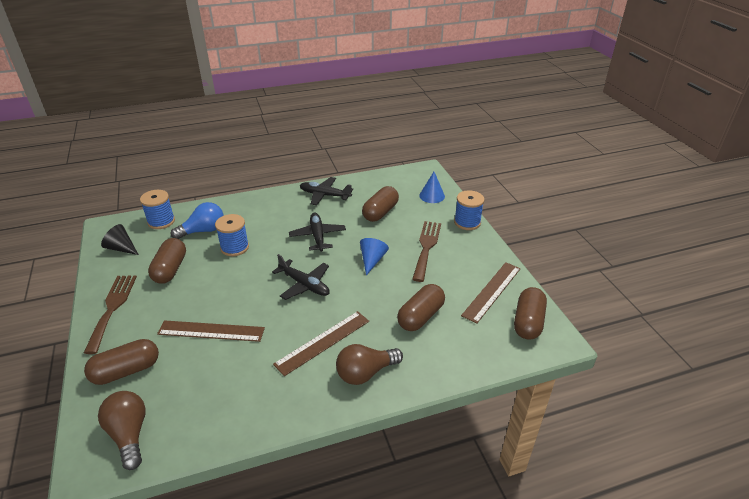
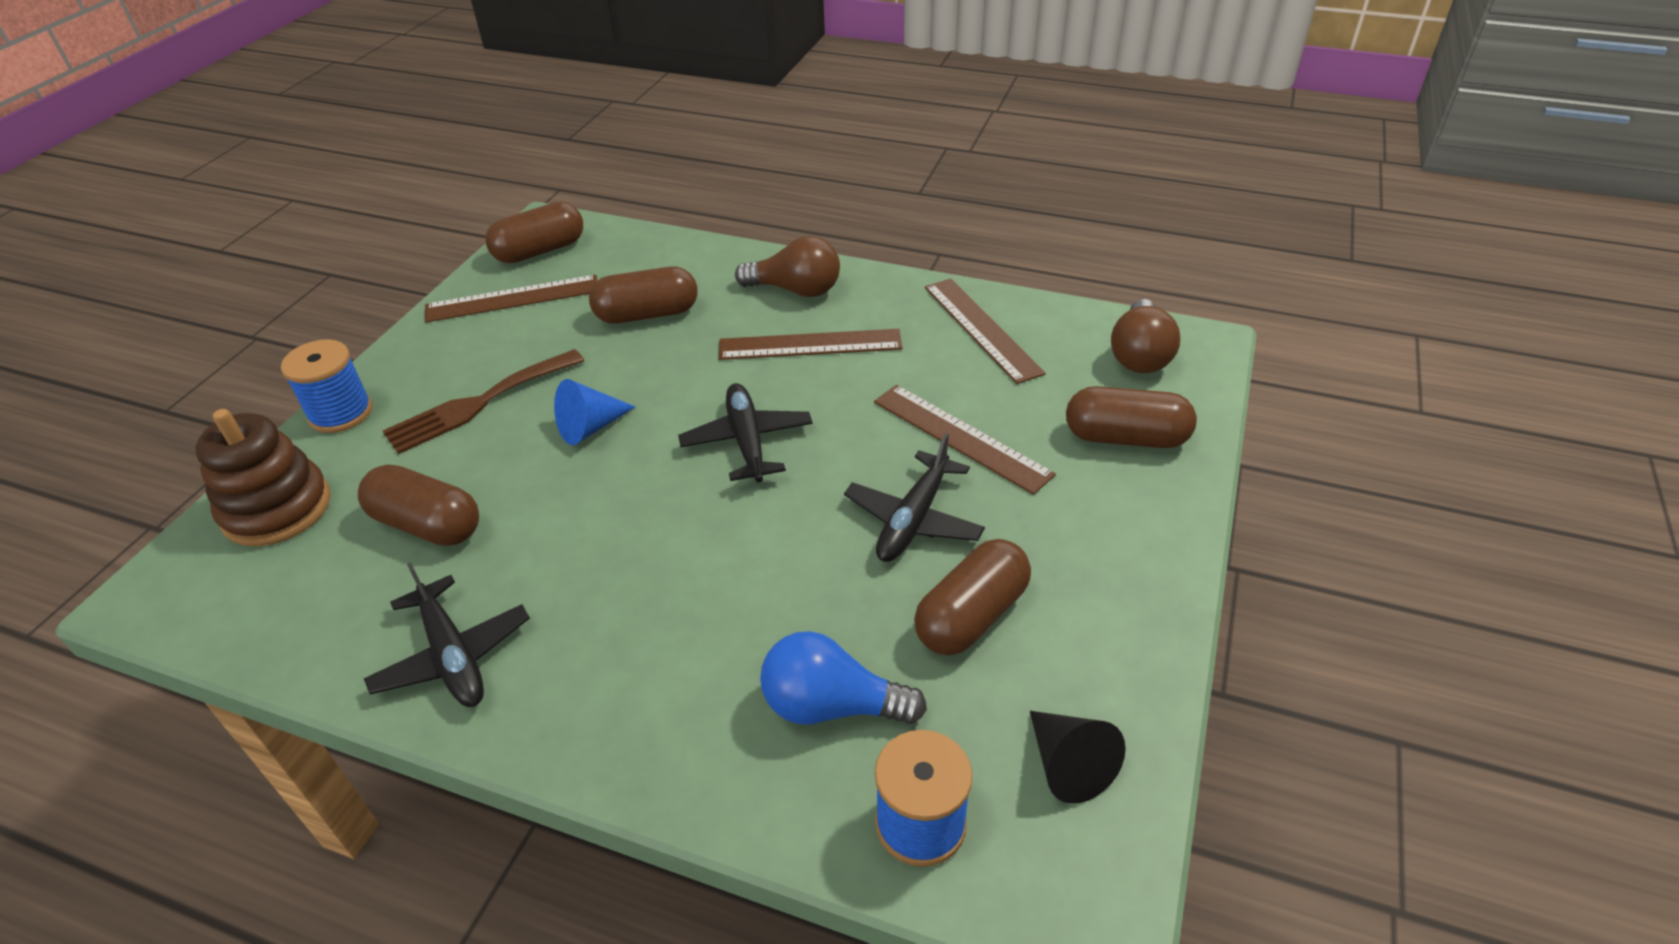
camera: 140 degrees left, 5 degrees up
brown fork [84,275,137,354] -> none
blue spool [215,214,249,256] -> none
black plane [289,213,346,252] -> black plane moved to [844,433,985,562]
brown capsule [362,186,399,222] -> brown capsule turned 45 degrees clockwise [358,464,479,546]
blue cone [419,172,445,203] -> brown stacking toy [195,409,331,546]
none -> brown ruler [925,279,1046,384]

